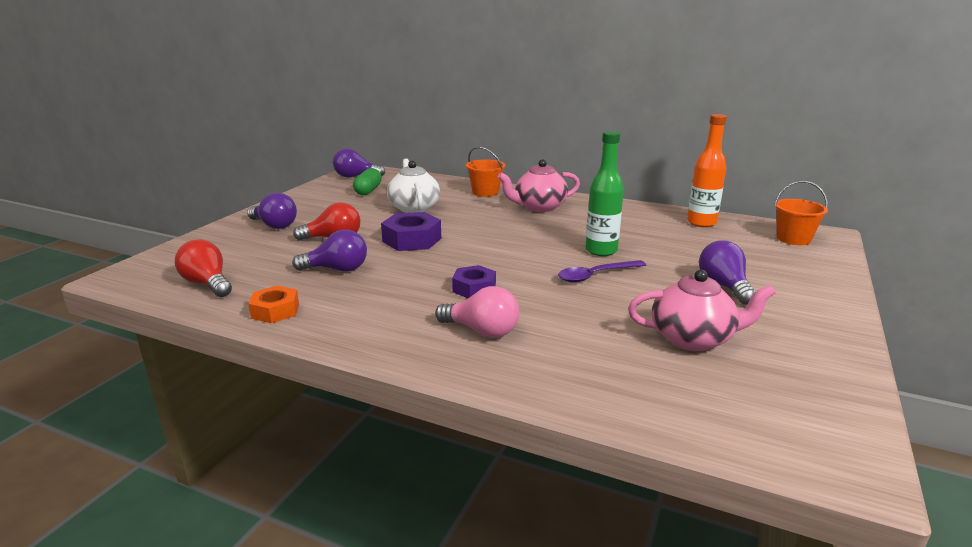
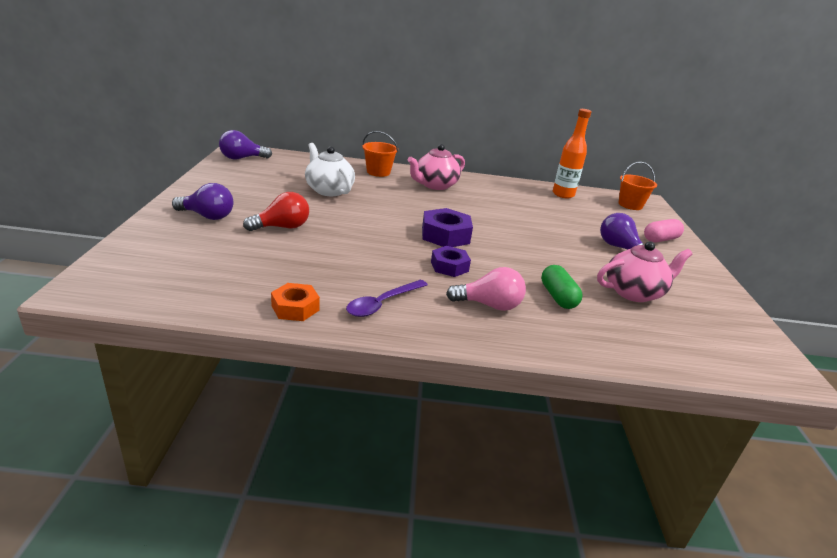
camera: 25 degrees left, 5 degrees up
red light bulb [175,239,232,297] -> none
purple light bulb [292,229,367,272] -> none
green capsule [353,168,382,195] -> green capsule moved to [541,265,582,309]
purple nut [381,212,441,251] -> purple nut moved to [422,208,473,247]
purple spoon [558,260,646,283] -> purple spoon moved to [346,280,428,317]
green bottle [585,131,624,256] -> none
none -> pink capsule [644,219,684,242]

